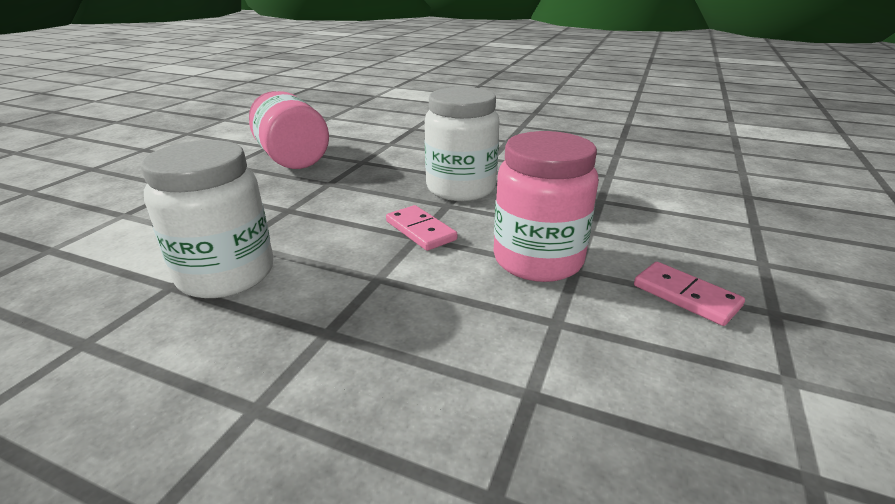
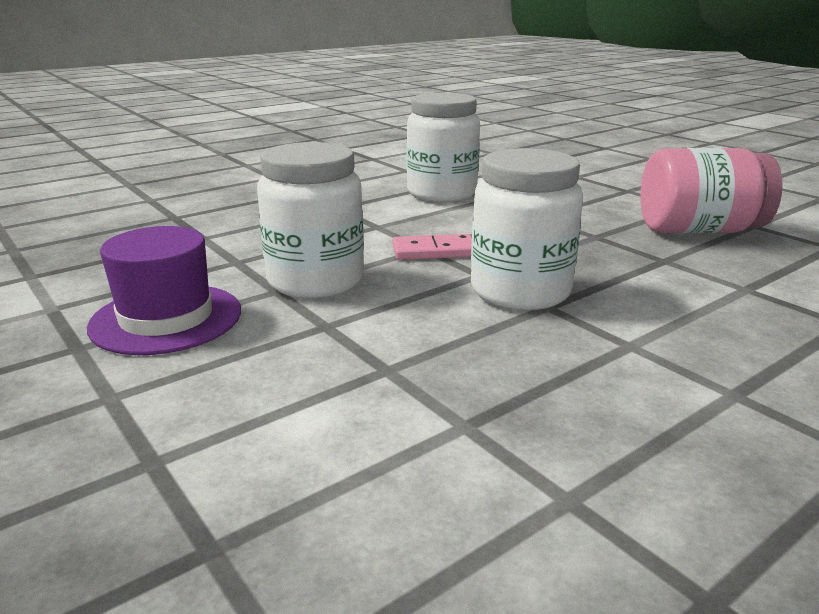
camera: 120 degrees right, 5 degrees down
pink jar [493,131,599,282] -> white jar [257,142,364,298]
pink domino [634,262,745,326] -> purple hat [87,226,241,355]

